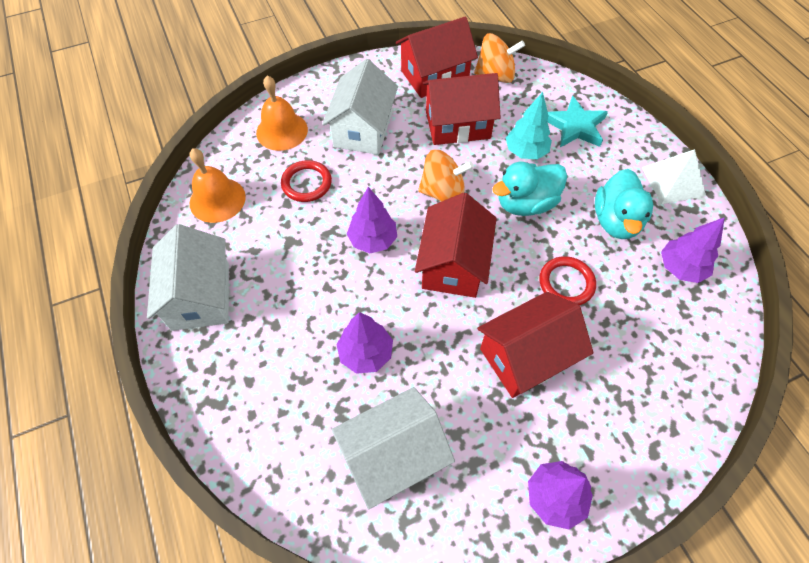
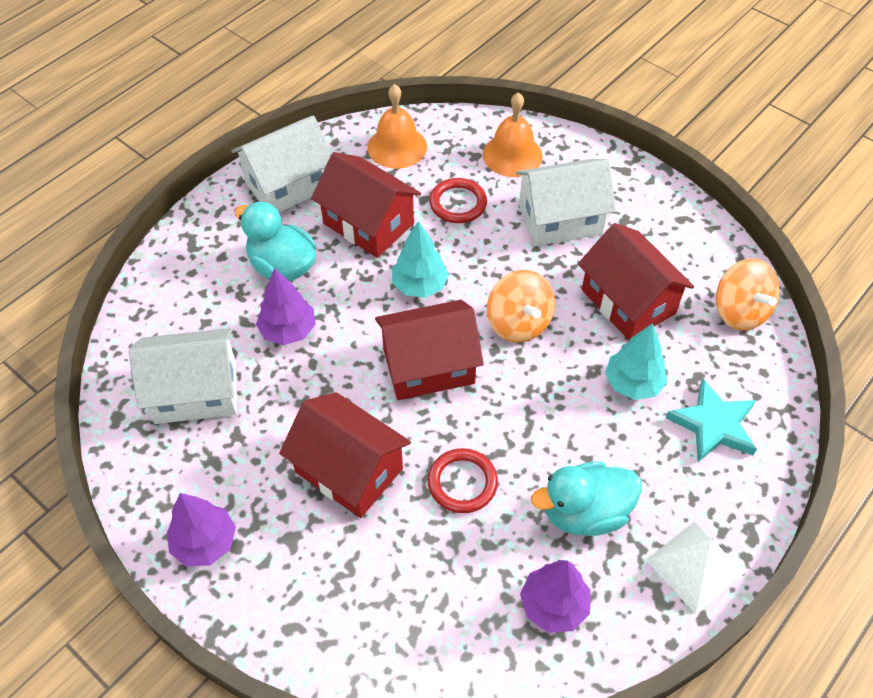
camera: 65 degrees right, 5 degrees down
white house [332,387,455,509] -> white house turned 45 degrees counterclockwise [129,328,237,424]
purple tree [347,187,397,253] -> turquoise tree [392,221,449,298]
red house [396,16,478,98] -> red house moved to [311,152,421,258]
turquoise duck [492,162,567,216] -> turquoise duck moved to [235,201,316,281]

